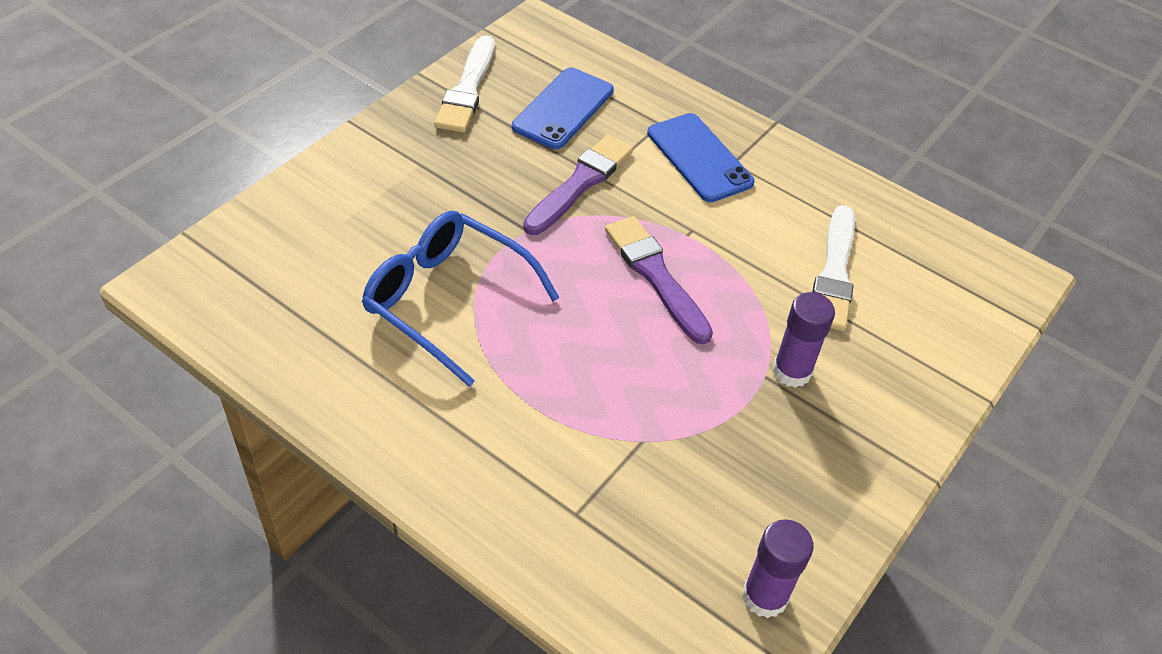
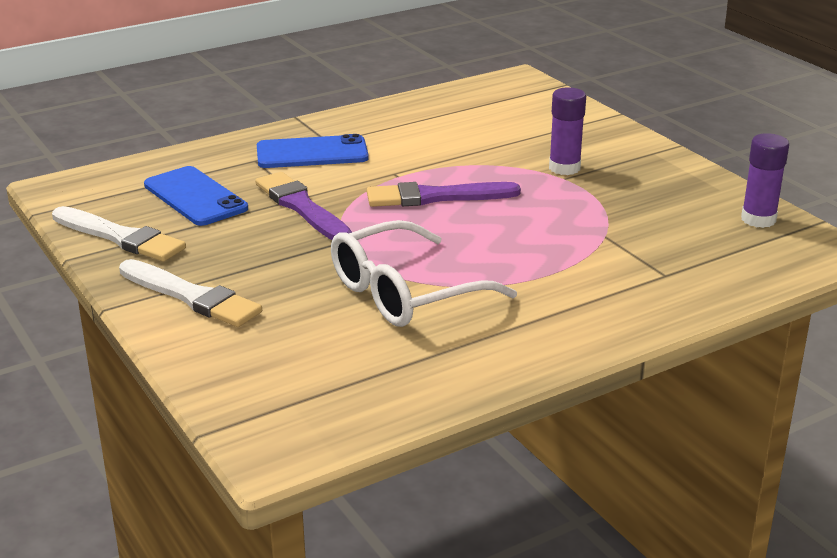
camera: 65 degrees left, 20 degrees down
blue glasses [362,211,560,387] -> white glasses [331,220,517,327]
white brush [812,205,855,331] -> white brush moved to [119,259,262,327]

